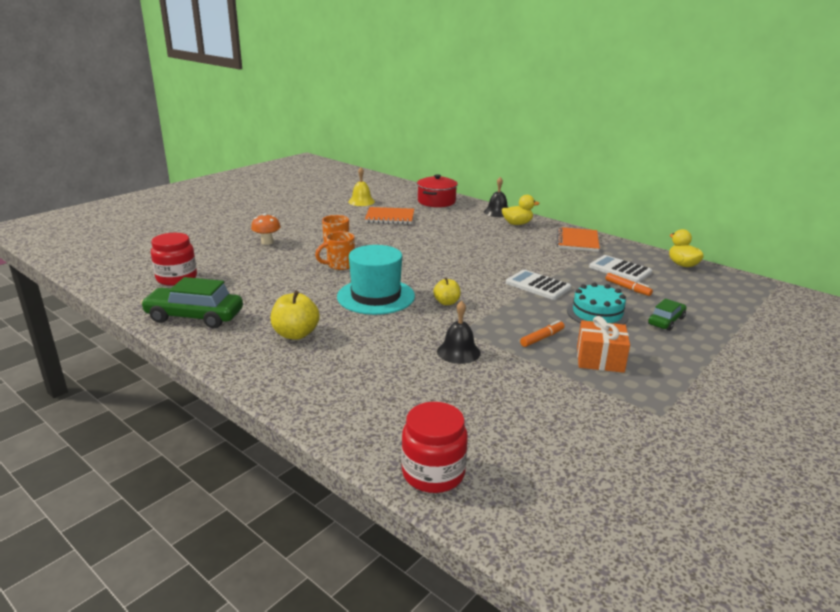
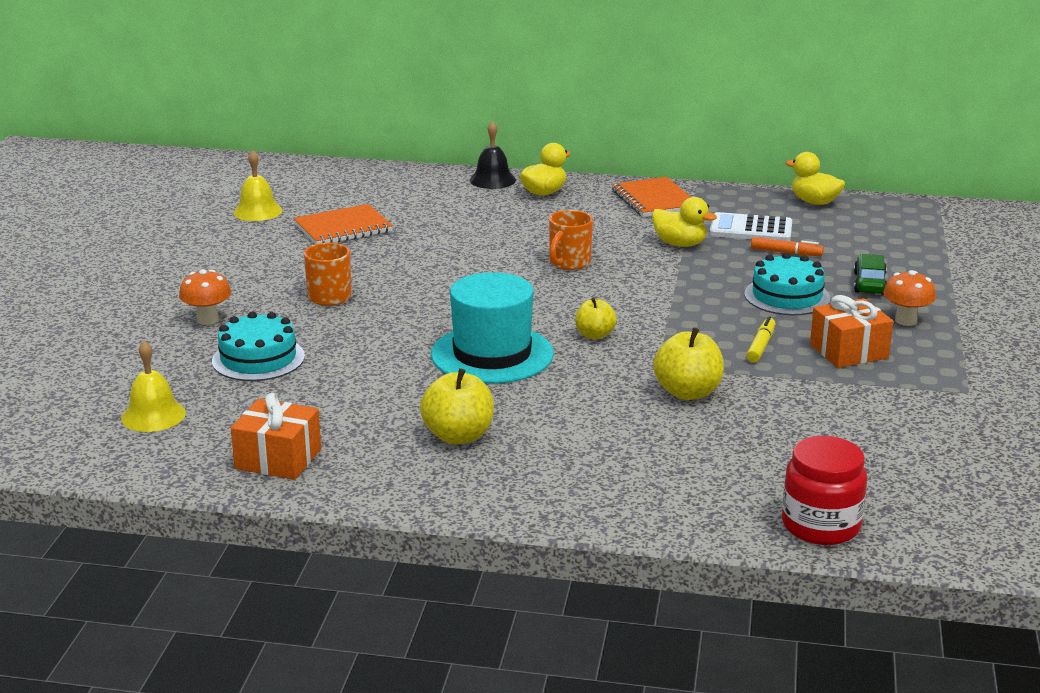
camera: 30 degrees left, 0 degrees up
green car [140,277,243,328] -> orange gift [231,393,321,480]
red jar [151,233,197,286] -> yellow bell [121,341,186,432]
orange mug [315,231,355,270] -> orange mug moved to [549,210,593,270]
red pot [417,174,458,207] -> none
black bell [437,300,481,364] -> yellow apple [653,327,724,400]
white calculator [506,269,571,300] -> none
orange marker [520,320,565,347] -> yellow marker [746,316,775,363]
none -> turquoise cake [212,312,305,381]
none -> yellow duck [652,197,717,247]
none -> orange mushroom [883,270,936,326]

